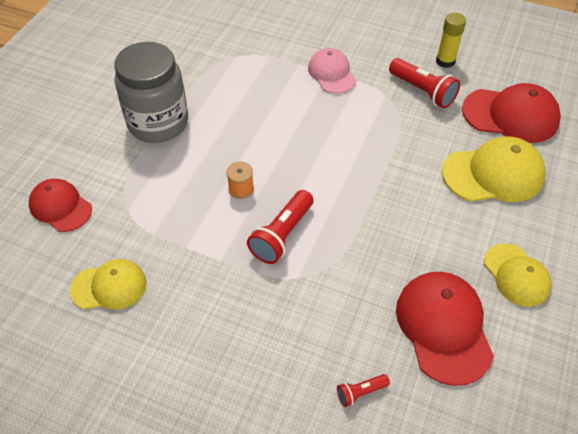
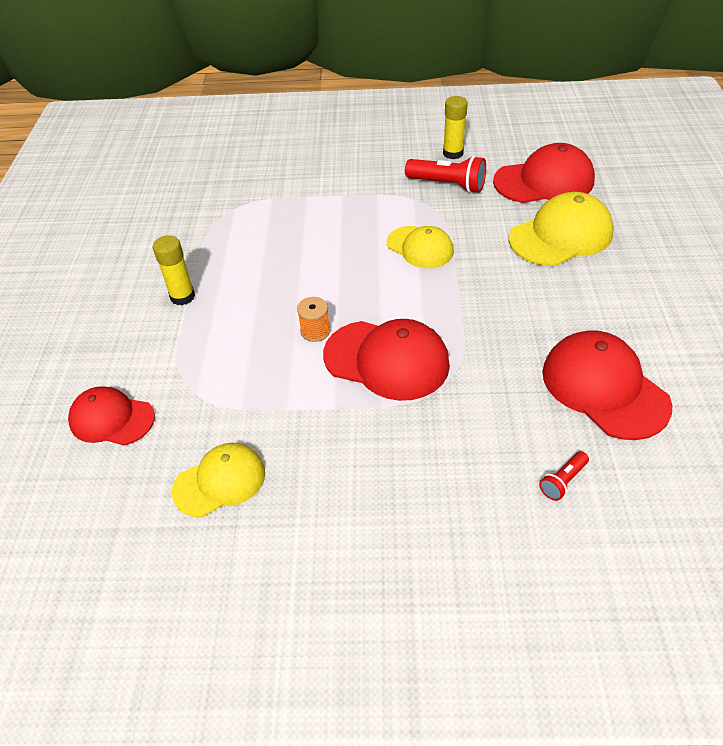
camera: 20 degrees left, 5 degrees down
grey jar [114,42,188,143] -> yellow glue stick [153,235,195,305]
red flashlight [247,190,313,264] -> red cap [323,319,450,401]
pink cap [308,48,356,94] -> none
yellow cap [484,243,552,307] -> yellow cap moved to [387,226,454,268]

